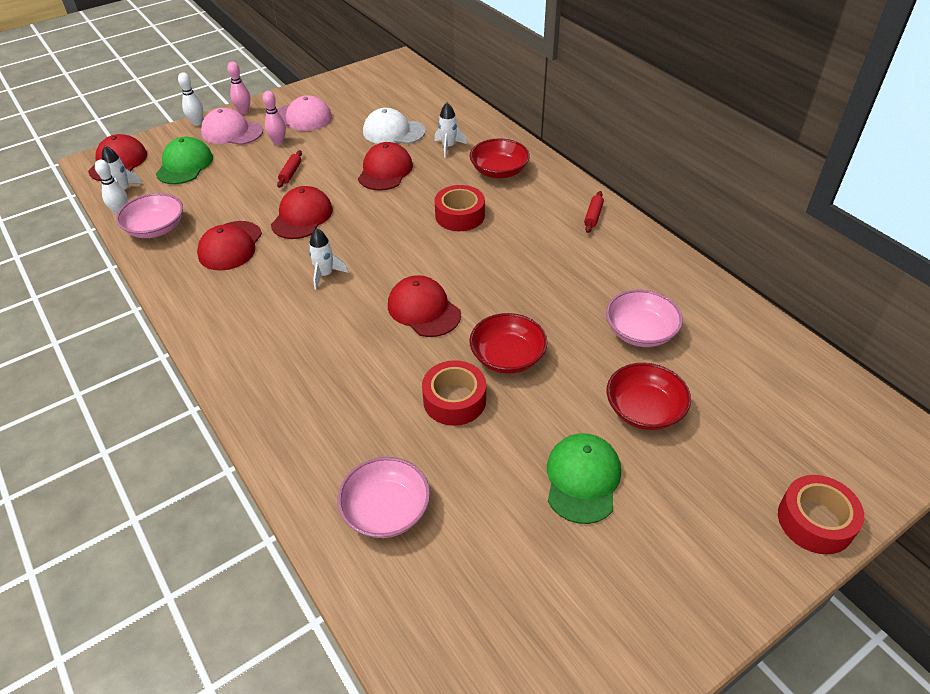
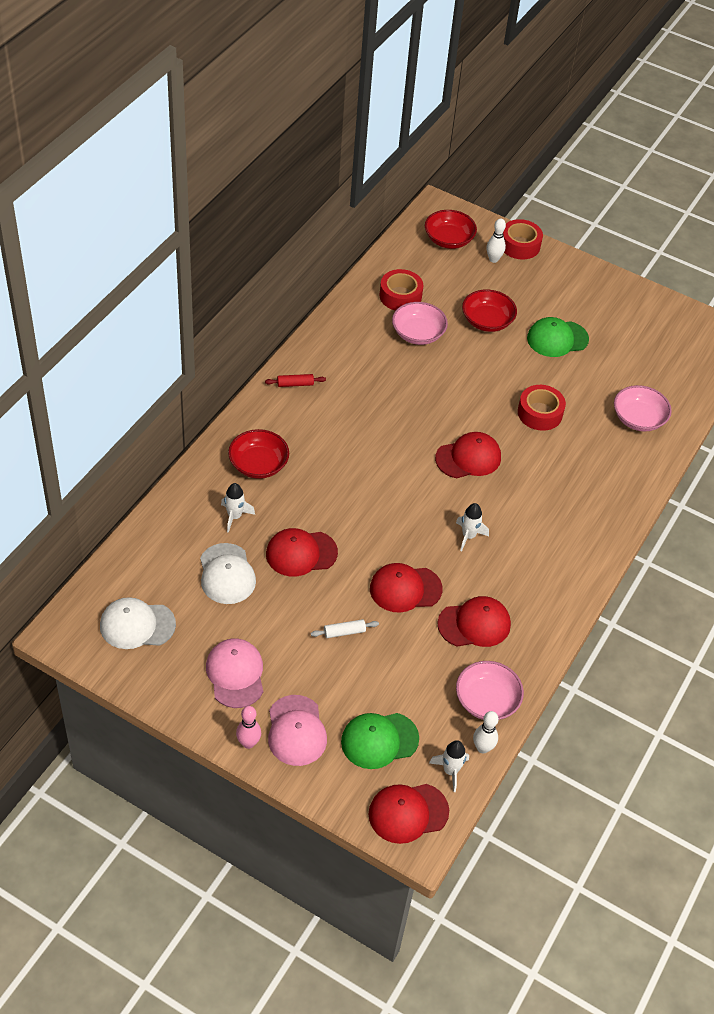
camera: 120 degrees left, 5 degrees up
white bowling pin [178,72,203,126] -> white bowling pin moved to [487,219,506,263]
pink bowling pin [263,91,286,145] -> none
red rolling pin [277,150,302,188] -> white rolling pin [311,619,379,638]
red cap [388,275,461,337] -> red cap turned 135 degrees counterclockwise [435,432,501,478]
red tape [434,185,485,231] -> red tape moved to [379,269,423,311]
red bowl [469,313,547,374] -> red bowl moved to [425,210,477,249]
none -> white cap [100,597,176,649]

